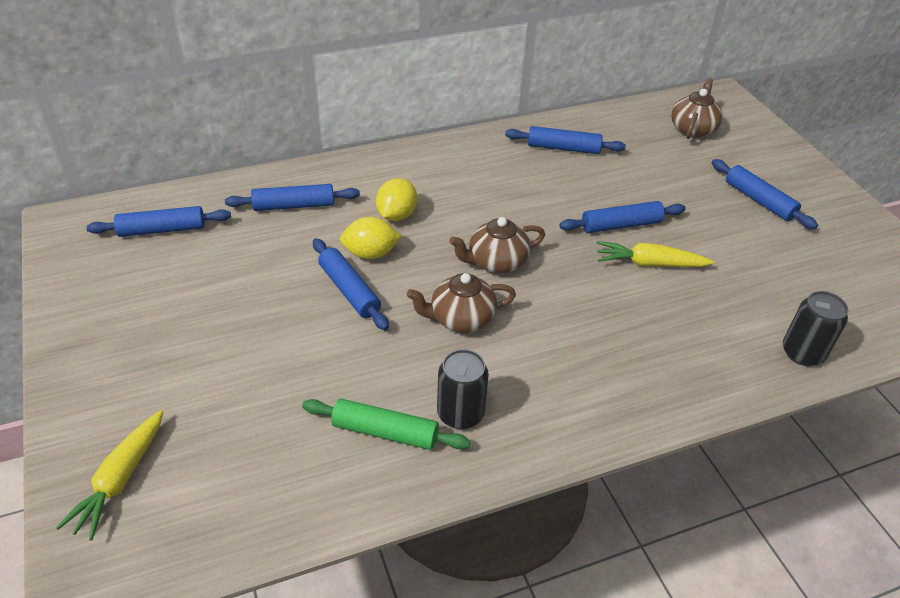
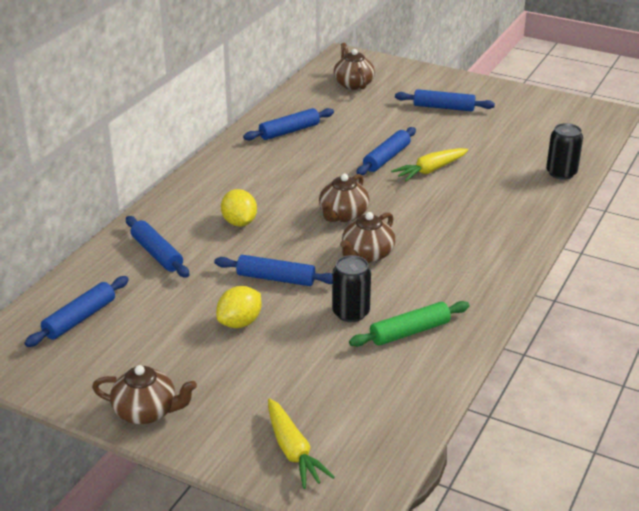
camera: 40 degrees left, 10 degrees down
blue rolling pin [225,184,360,211] -> blue rolling pin turned 75 degrees counterclockwise [126,216,189,278]
yellow lemon [340,217,402,259] -> yellow lemon moved to [216,286,261,328]
black can [437,349,489,429] -> black can moved to [332,255,371,322]
none -> brown teapot [92,365,197,424]

